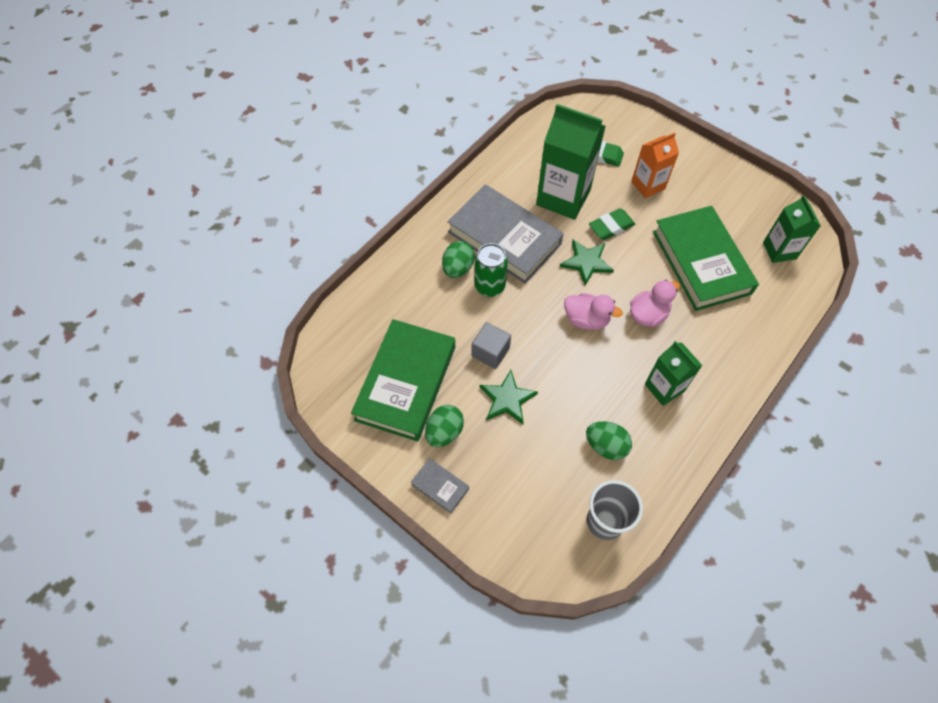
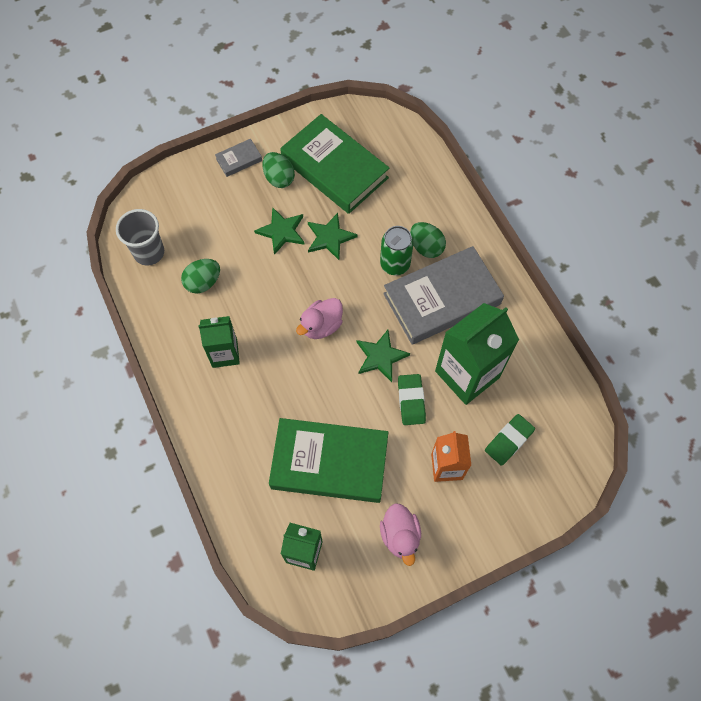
camera: 115 degrees right, 5 degrees up
grey cube [472,322,511,369] -> green star [308,213,357,260]
pink duck [630,280,680,327] -> pink duck moved to [380,503,421,566]

